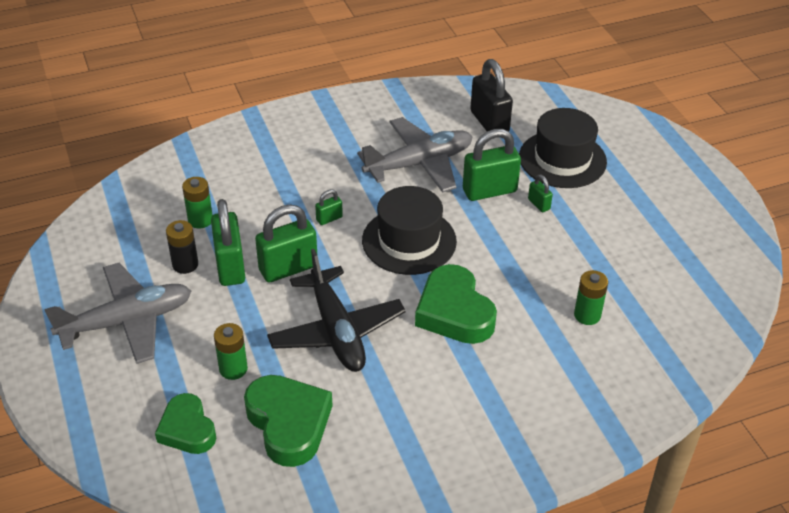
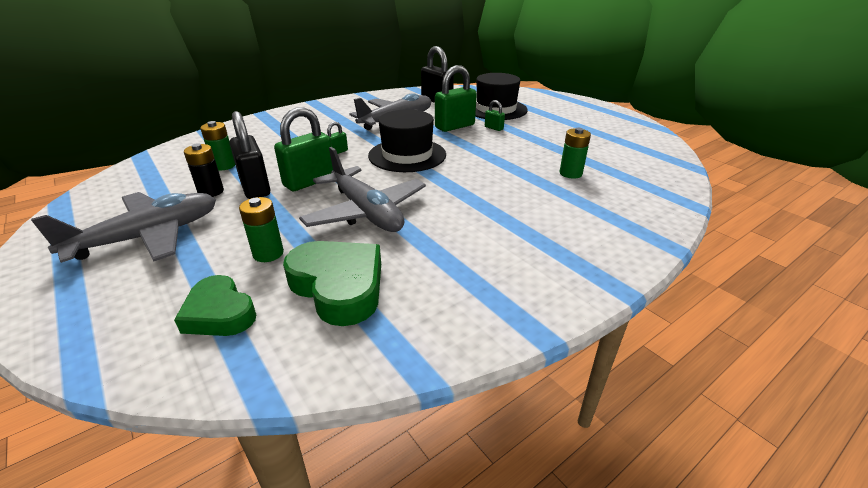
camera: 15 degrees left, 10 degrees down
green padlock [211,199,245,286] -> black padlock [230,111,270,199]
black plane [267,249,406,372] -> grey plane [299,147,426,232]
green heart [415,264,497,344] -> none

